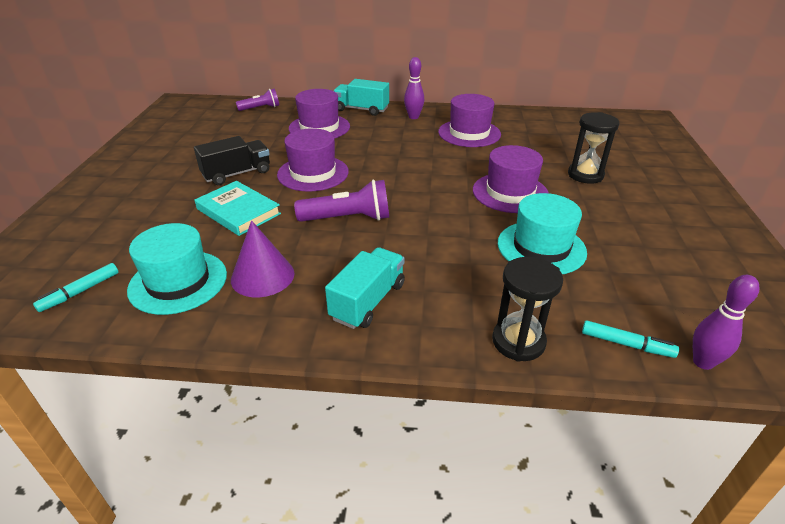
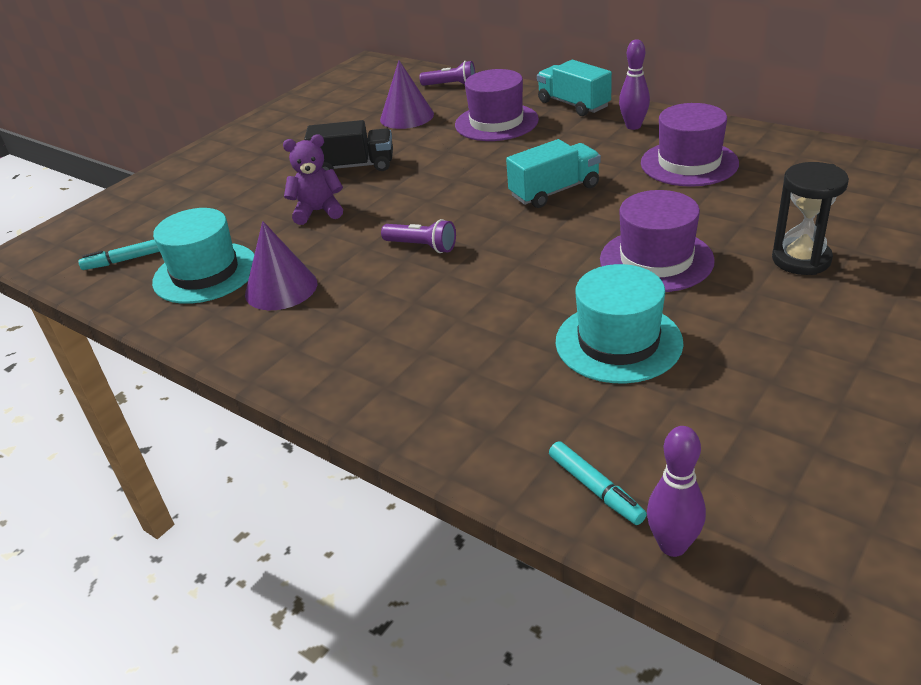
camera: 35 degrees right, 0 degrees up
turquoise book [195,181,281,236] -> purple teddy bear [283,135,343,225]
purple hat [277,128,349,192] -> none
purple flashlight [294,180,389,222] -> purple flashlight [381,219,456,253], size x0.64
turquoise truck [325,247,405,329] -> turquoise truck moved to [506,139,601,208]
black hourglass [492,257,563,362] -> none
none -> purple cone [380,60,434,129]

